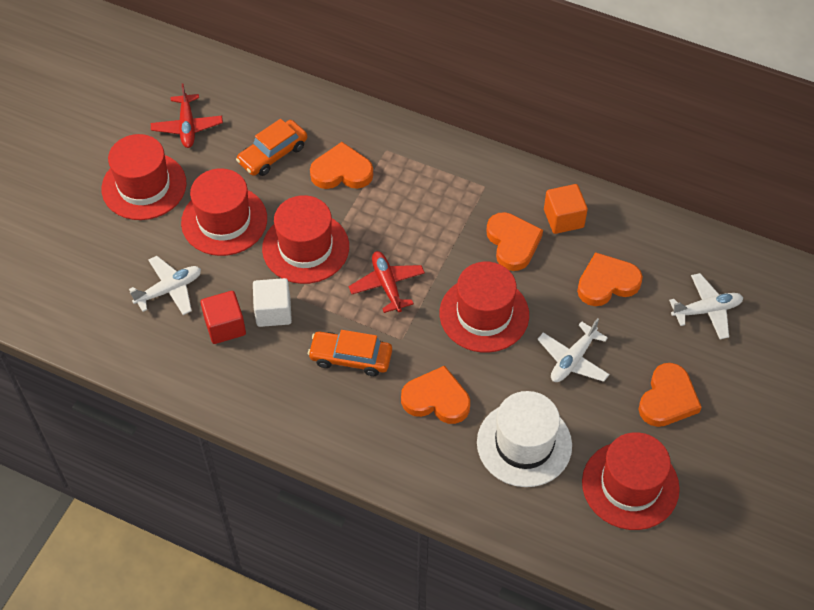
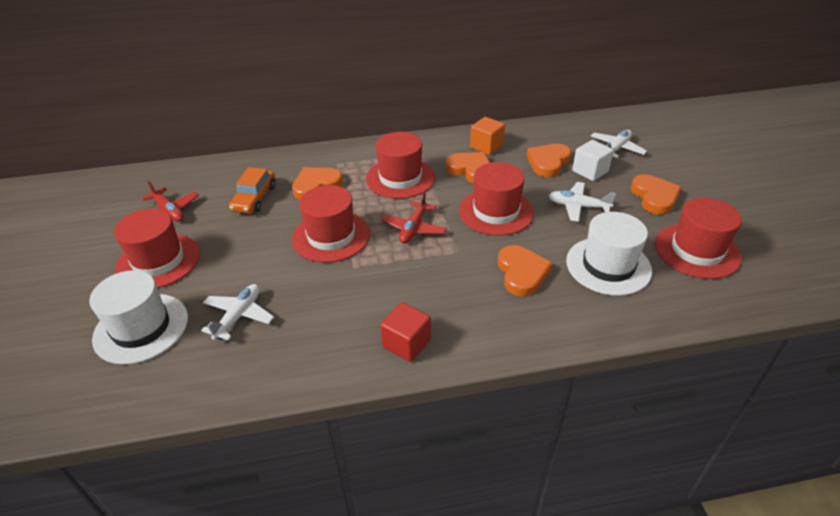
camera: 35 degrees left, 15 degrees down
red hat [181,168,267,256] -> red hat moved to [366,132,435,199]
red cube [200,291,246,344] -> red cube moved to [380,302,431,362]
white cube [253,278,292,327] -> white cube moved to [572,140,614,181]
orange car [308,330,392,376] -> none
red plane [349,251,425,313] -> red plane turned 105 degrees counterclockwise [381,191,447,243]
orange heart [401,366,470,424] -> orange heart turned 105 degrees clockwise [498,245,553,296]
white plane [537,318,610,382] -> white plane turned 105 degrees clockwise [548,182,616,222]
none -> white hat [89,270,188,365]

